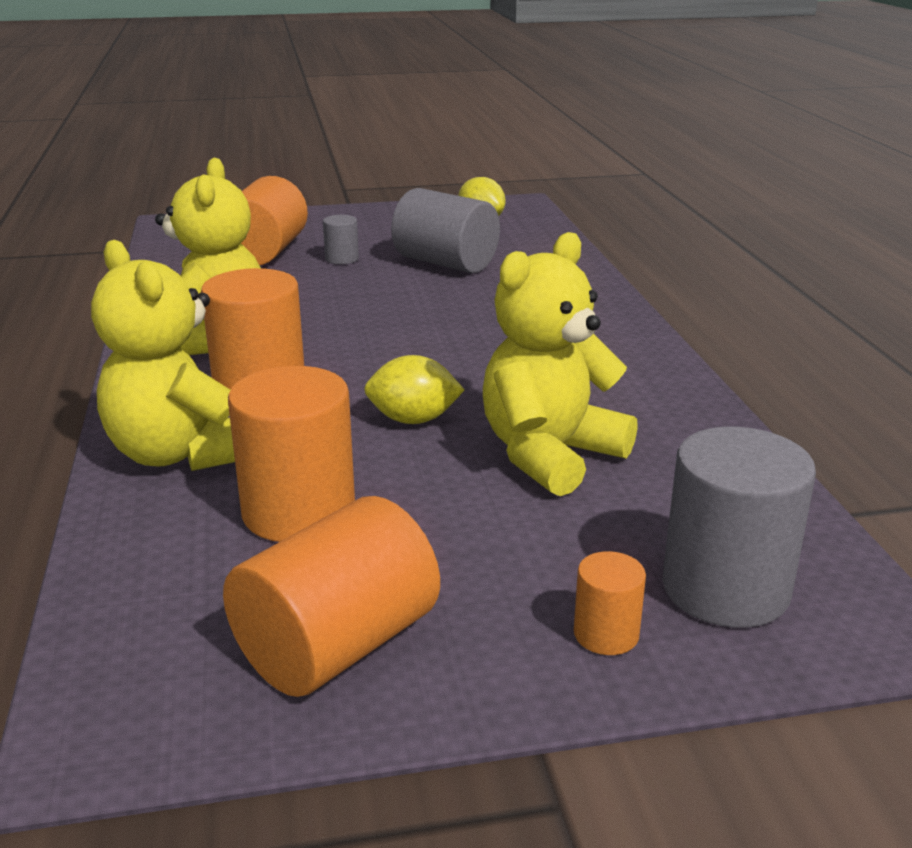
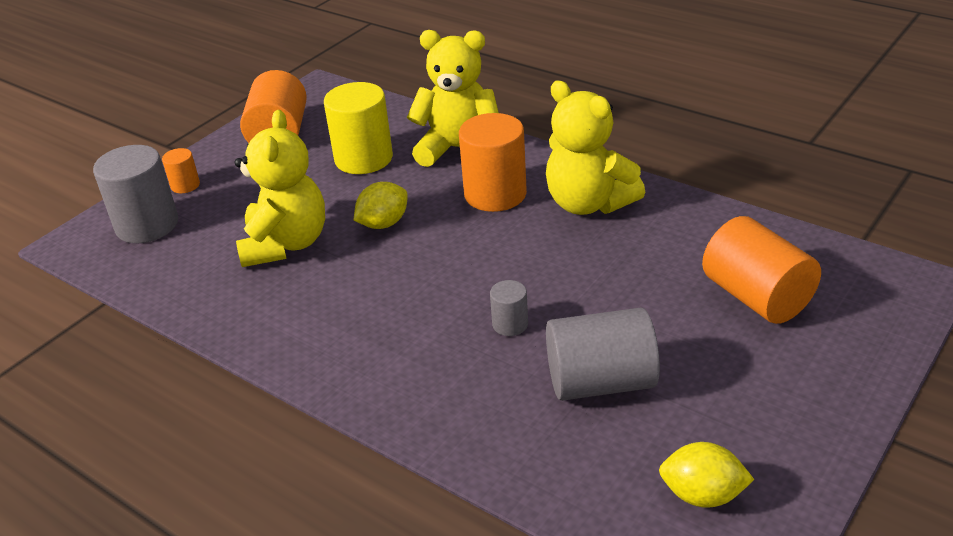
camera: 140 degrees right, 10 degrees up
orange cylinder [228,366,355,542] -> yellow cylinder [324,82,393,174]
grey cylinder [323,215,359,264] -> grey cylinder moved to [490,280,528,336]

